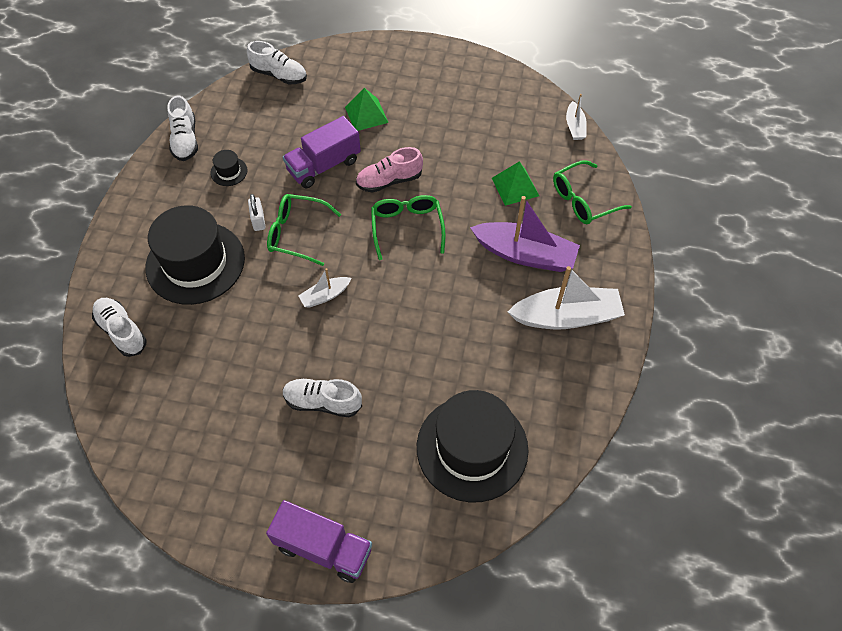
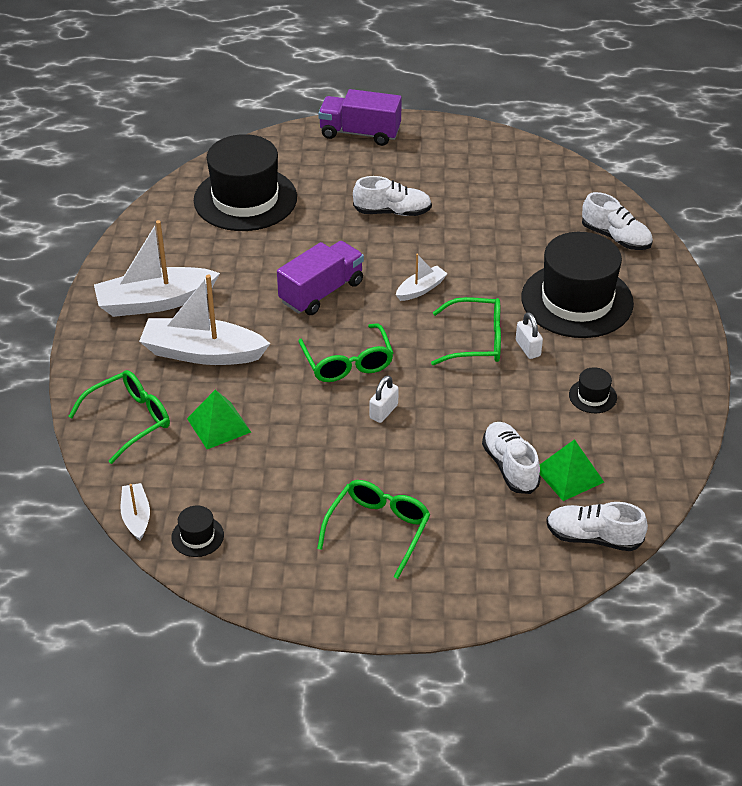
camera: 170 degrees right, 15 degrees down
white shoe [167,96,198,161] -> white shoe moved to [482,422,541,494]
purple truck [283,116,361,188] -> purple truck moved to [277,241,364,315]
green pyramid [345,88,389,131] -> green pyramid moved to [540,439,604,501]
pink shoe [356,147,423,193] -> white padlock [369,375,399,423]
purple boat [470,196,580,272] -> white boat [139,275,270,365]
none -> black hat [171,505,224,557]
none -> green glasses [317,480,431,579]

